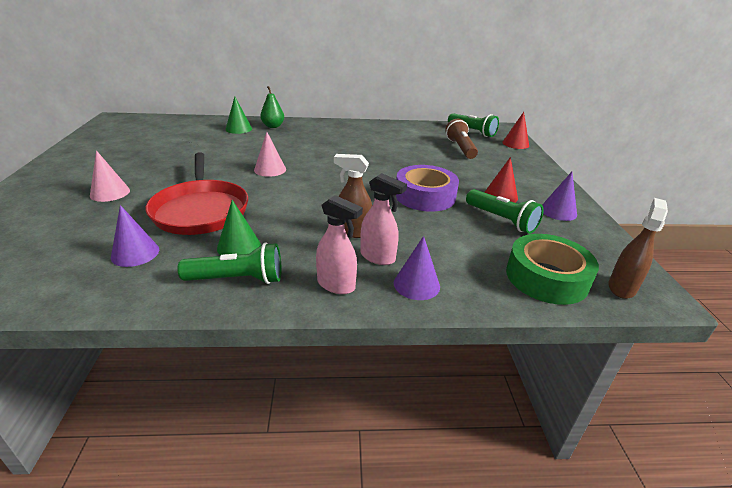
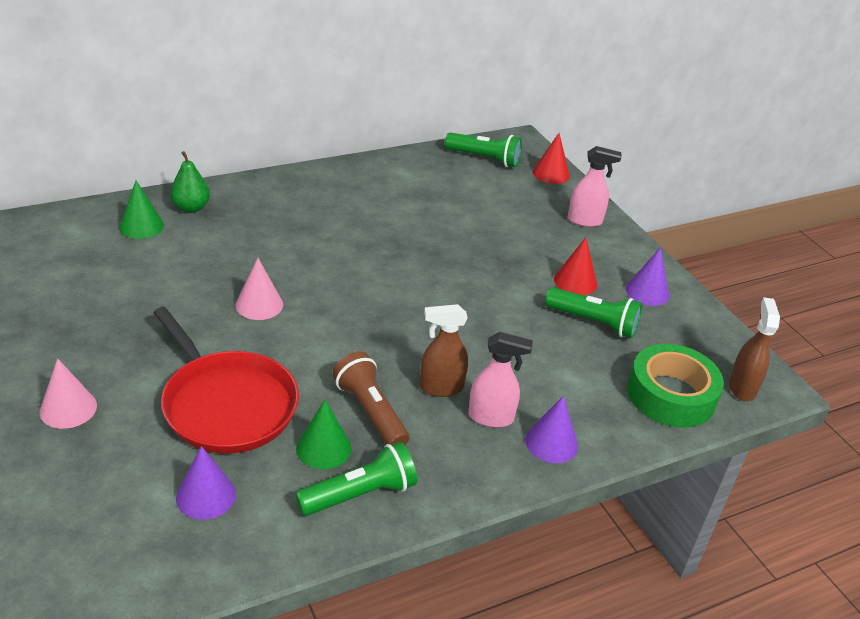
camera: 25 degrees left, 5 degrees up
pink spray bottle [316,195,363,294] -> pink spray bottle moved to [568,146,621,227]
purple tape [396,165,459,212] -> none
brown flashlight [445,118,478,159] -> brown flashlight moved to [332,351,409,445]

